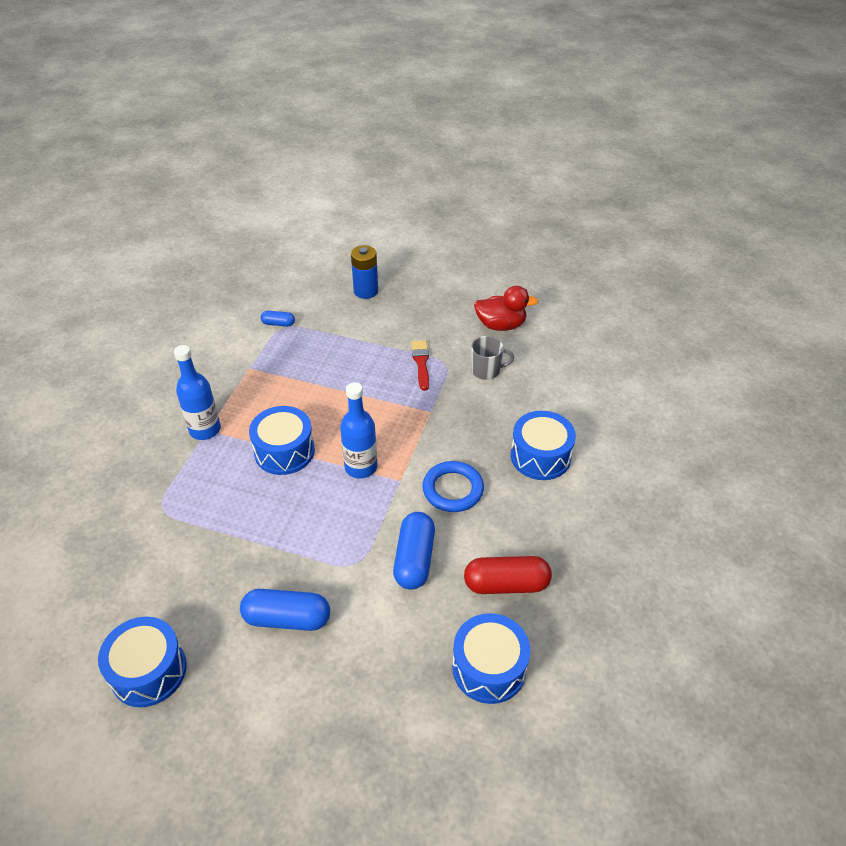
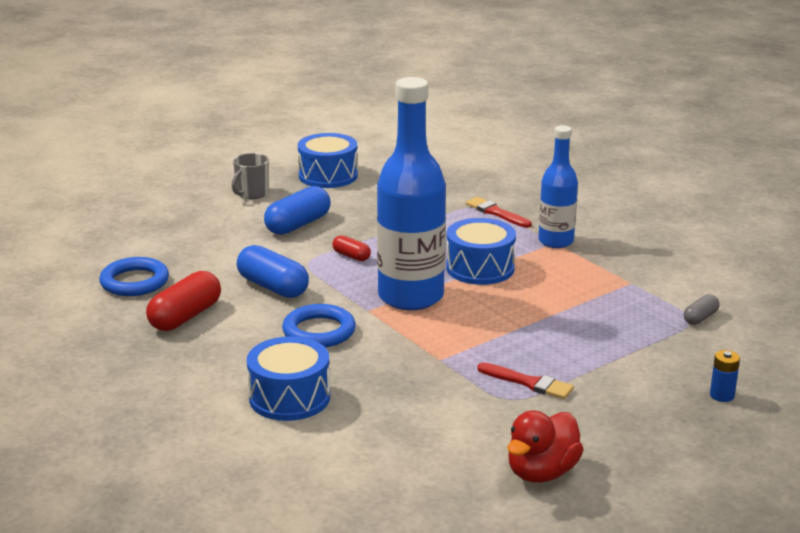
camera: 125 degrees right, 20 degrees down
blue capsule [261,311,295,327] -> grey capsule [684,294,719,325]
blue bottle [340,382,377,478] -> blue bottle [377,77,446,310], size x1.72
blue battery [351,245,378,299] -> blue battery [710,350,740,402], size x0.60
blue drum [452,613,530,704] -> blue ring [99,257,169,296]
grey mug [471,336,514,380] -> grey mug moved to [232,153,269,199]
none -> red capsule [333,235,371,261]
none -> red brush [466,197,532,228]

